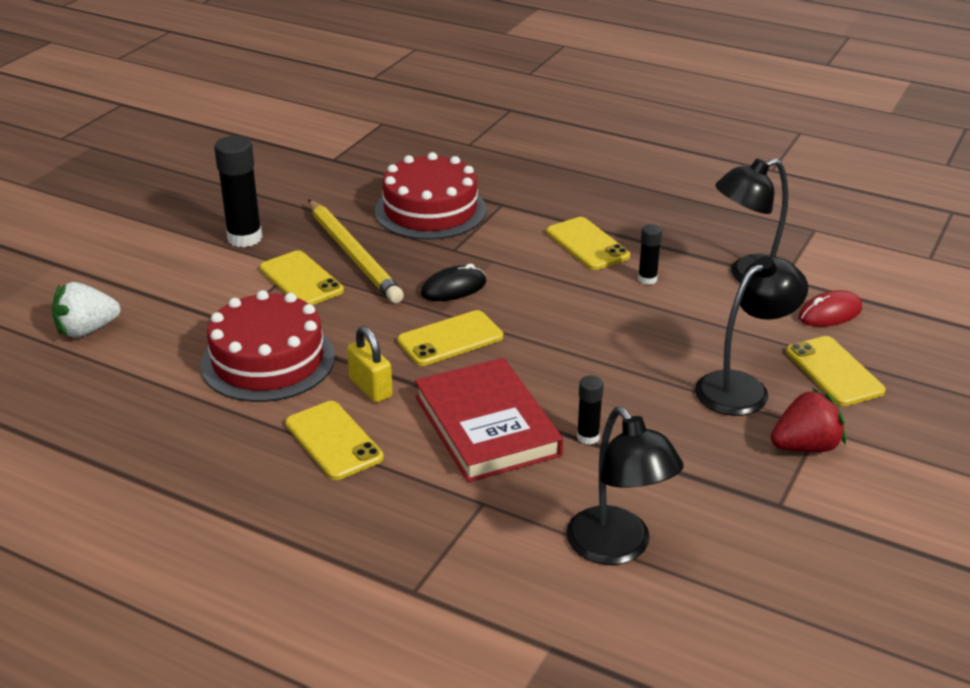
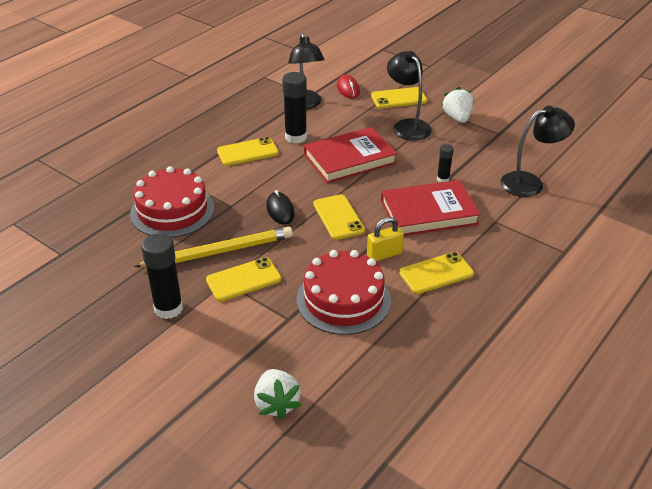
camera: 80 degrees left, 5 degrees up
black glue stick [638,224,662,285] -> black glue stick [282,72,307,144], size x1.89
red strawberry [771,388,846,452] -> white strawberry [441,87,473,123]
none -> red book [304,127,397,183]

